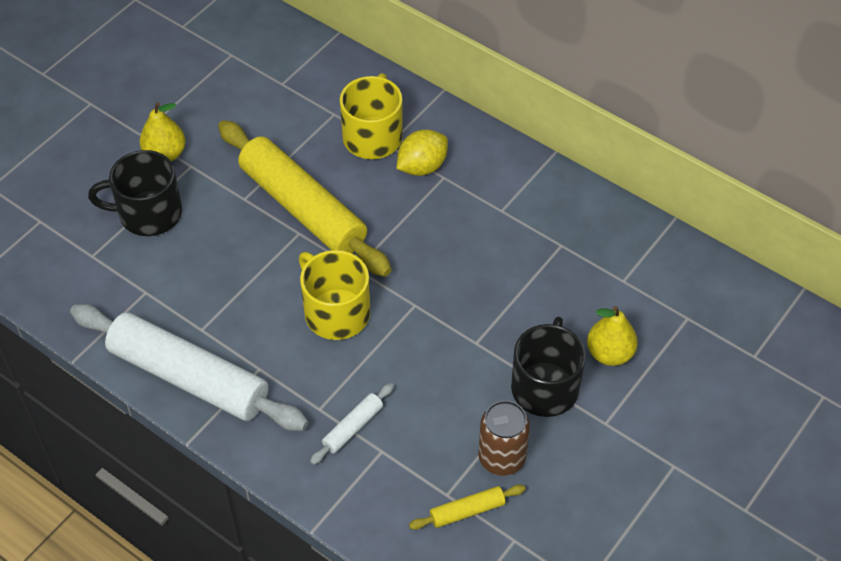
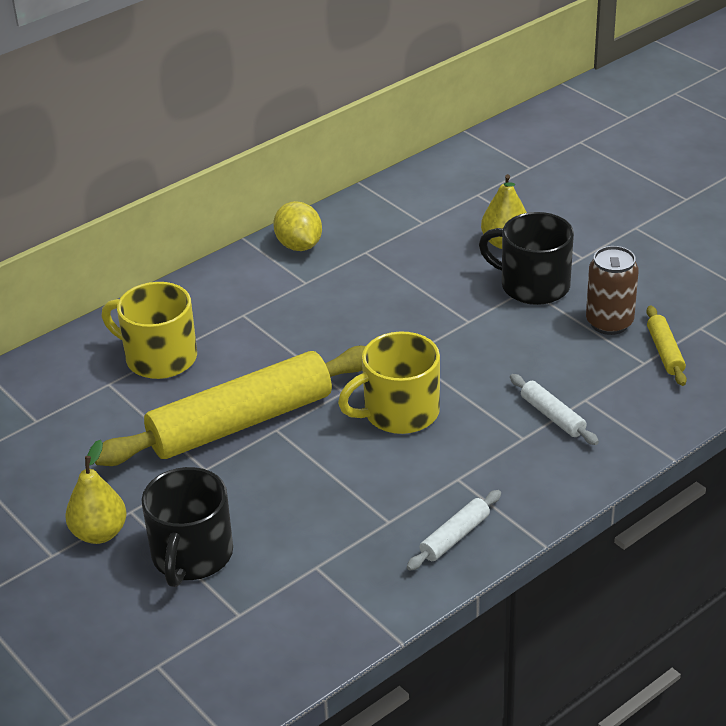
camera: 75 degrees left, 15 degrees down
white rolling pin [70,304,308,431] -> white rolling pin [407,490,501,571], size x0.42
yellow lemon [397,130,448,176] -> yellow lemon moved to [273,201,322,251]

